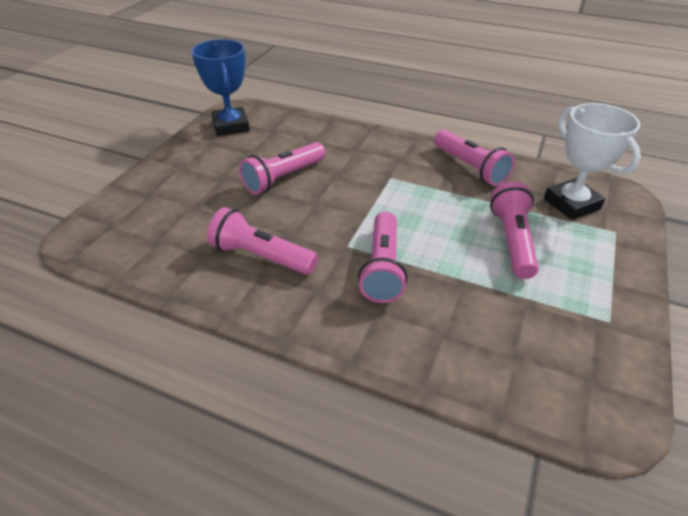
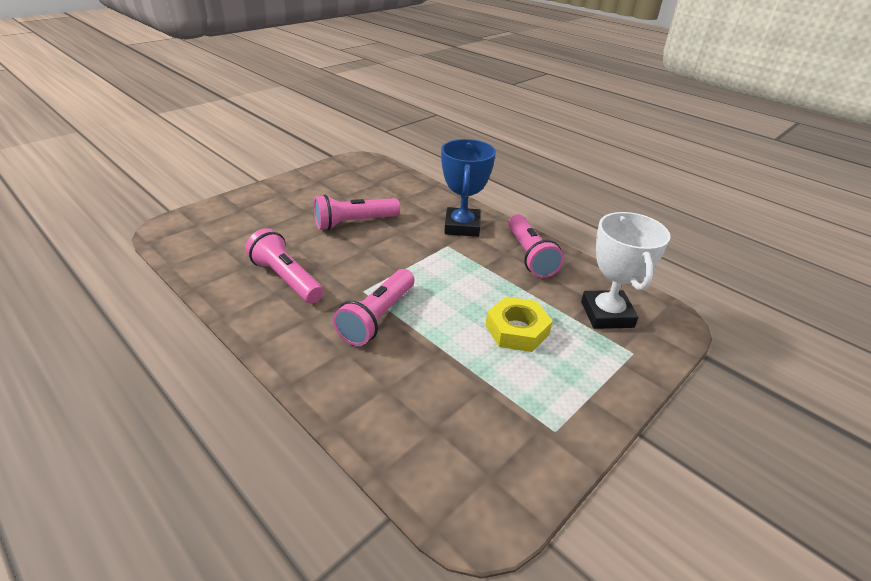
camera: 20 degrees right, 5 degrees down
blue trophy [191,39,250,136] -> blue trophy moved to [441,139,496,237]
pink flashlight [490,181,539,279] -> yellow nut [485,297,553,352]

